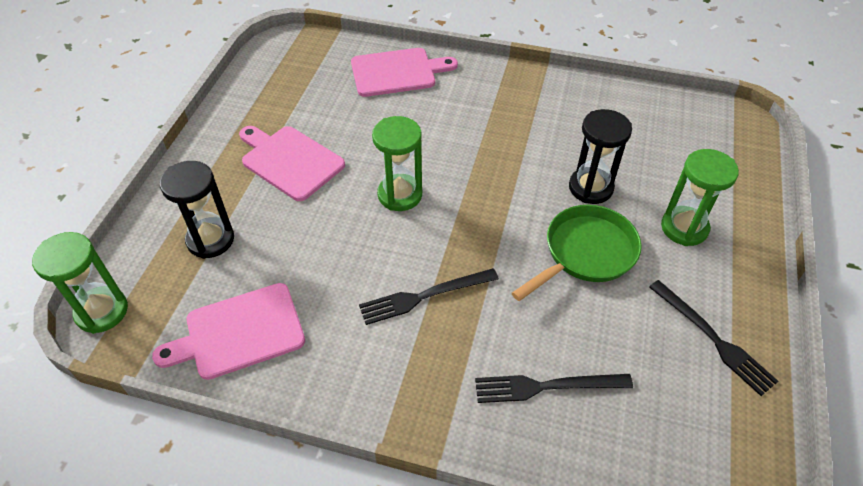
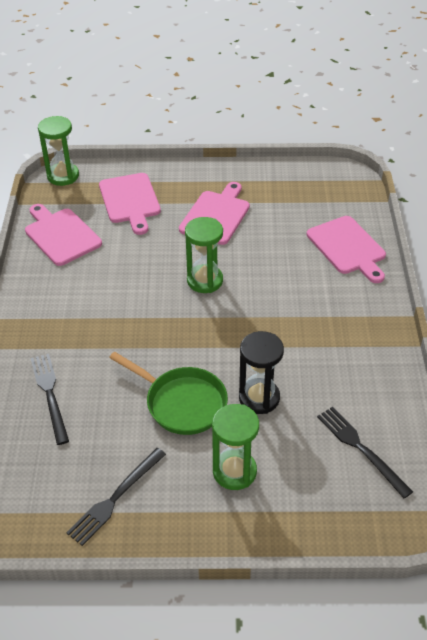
camera: 75 degrees right, 5 degrees down
black hourglass [160,161,234,259] -> pink cutting board [99,173,161,235]
black fork [359,268,499,325] -> black fork moved to [317,407,413,499]

